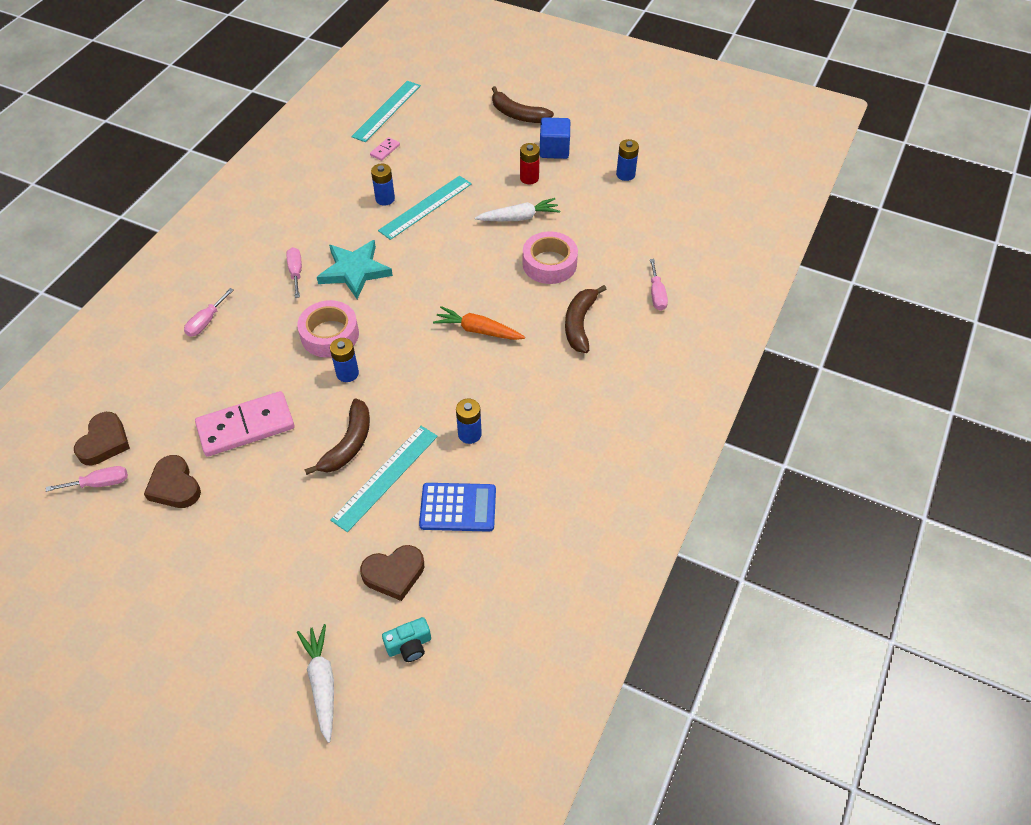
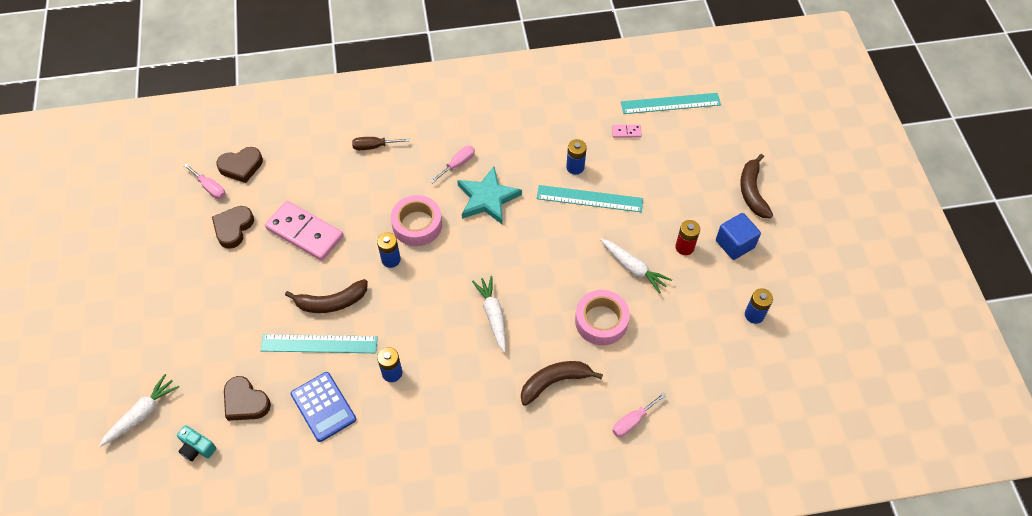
camera: 55 degrees right, 5 degrees up
pink screwdriver [184,288,234,337] -> brown screwdriver [352,137,409,150]
orange carrot [433,306,525,340] -> white carrot [472,276,506,352]

